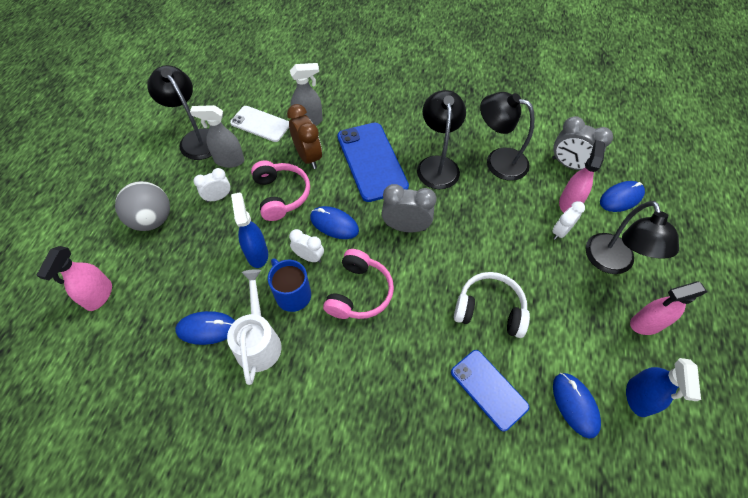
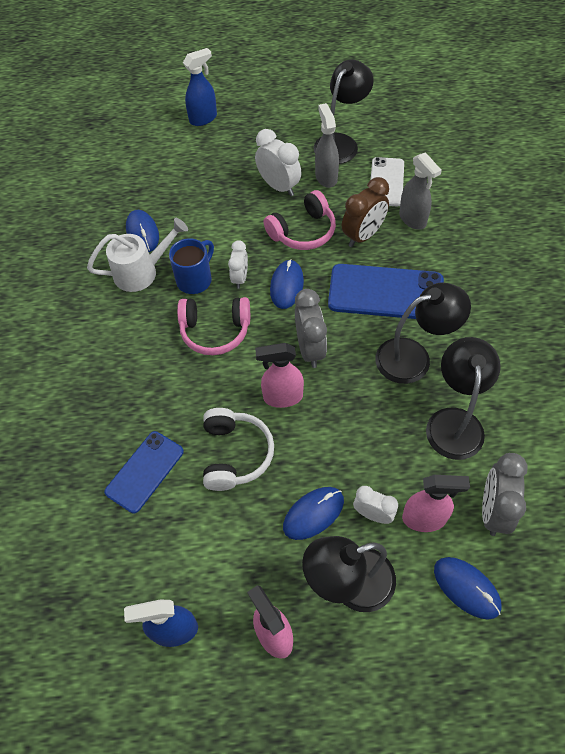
camera: 75 degrees right, 0 degrees up
pink spray bottle [36,246,112,311] -> pink spray bottle moved to [255,343,304,408]
grey ball [115,181,170,231] -> none
white clock [193,168,230,202] -> white clock [255,129,301,196], size x1.57
blue spray bottle [231,192,268,268] -> blue spray bottle moved to [183,48,217,126]
blue phone [337,123,409,202] -> blue phone turned 45 degrees clockwise [328,264,444,319]
blue mouse [553,373,601,439] -> blue mouse moved to [283,487,344,540]

